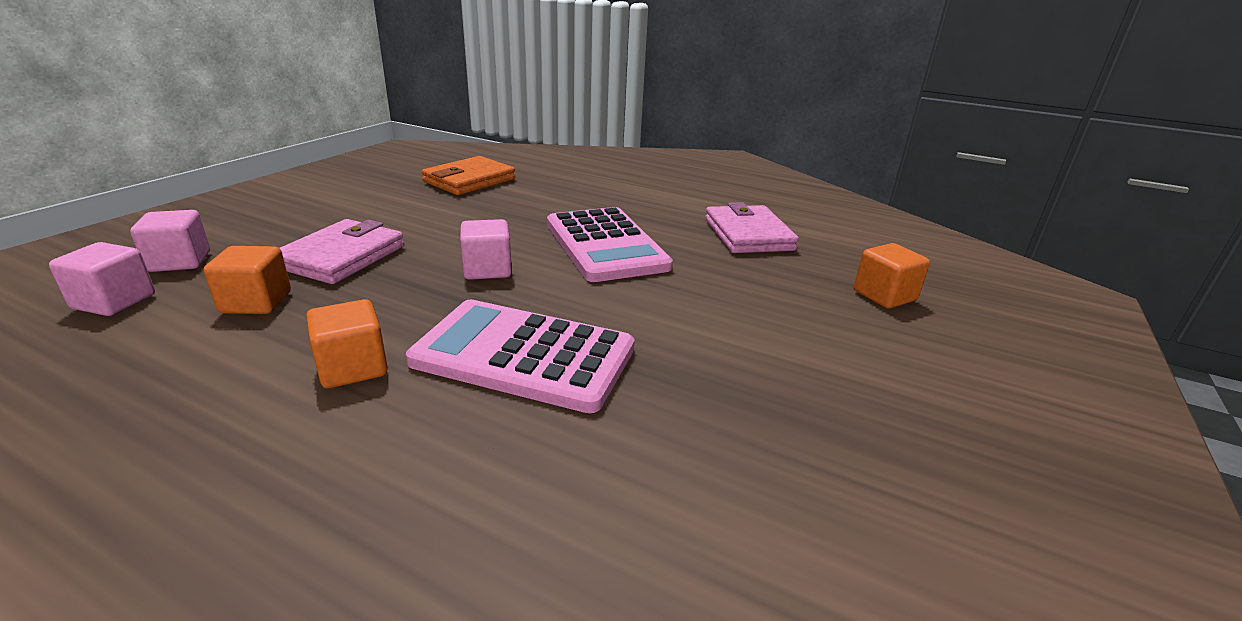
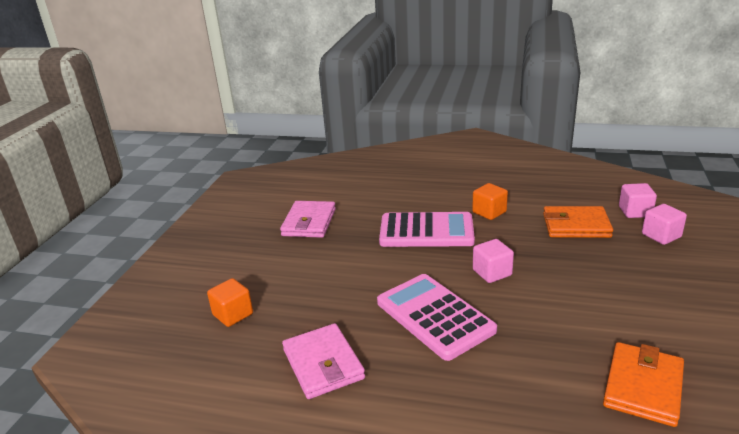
camera: 170 degrees right, 0 degrees up
orange cube [204,246,291,314] -> orange wallet [543,206,613,238]
pink wallet [280,219,404,284] -> pink wallet moved to [280,201,336,238]

